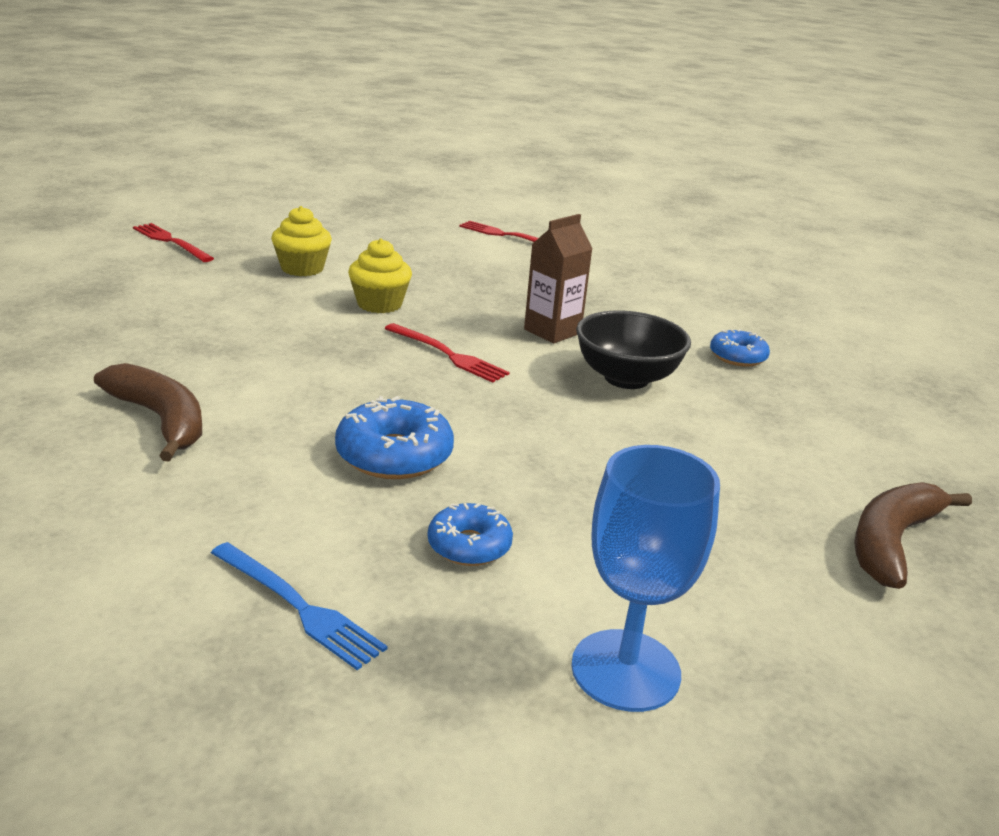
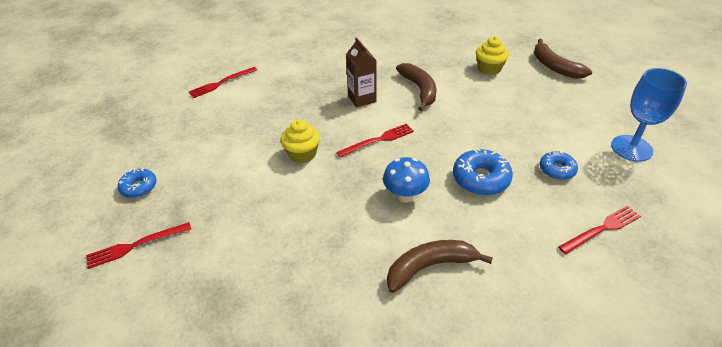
camera: 65 degrees left, 15 degrees up
blue fork [211,542,388,670] -> red fork [558,206,641,254]
yellow cupcake [271,206,332,276] -> yellow cupcake moved to [476,37,509,75]
black bowl [576,311,691,389] -> brown banana [396,63,436,111]
blue donut [710,329,770,367] -> blue donut moved to [118,168,157,198]
none -> blue mushroom [383,157,430,203]

